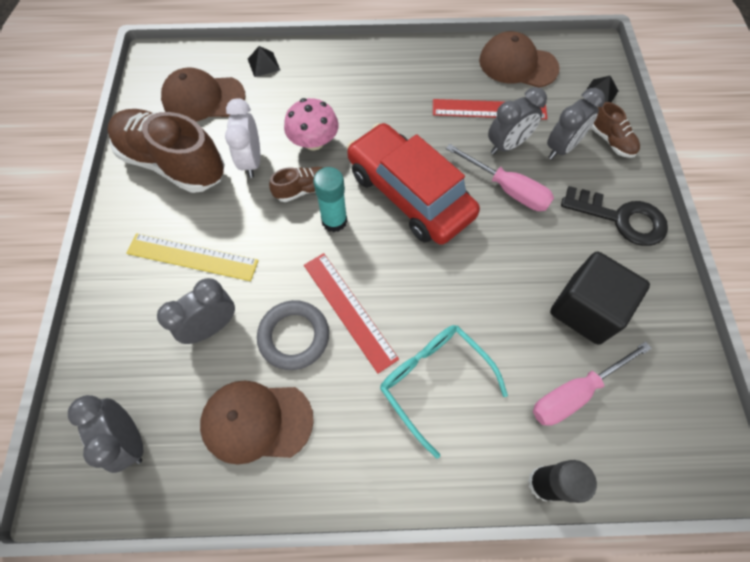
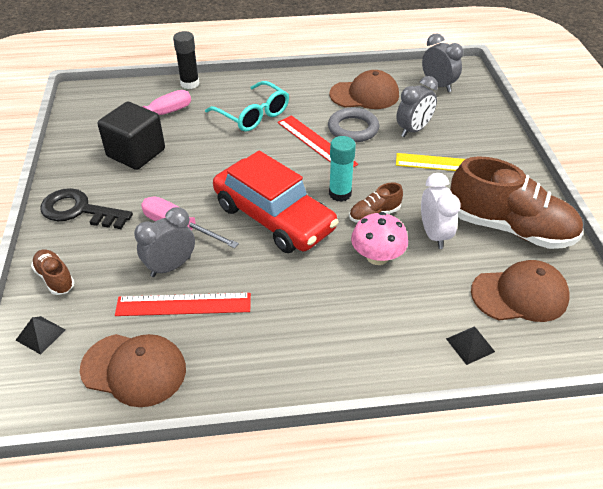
camera: 175 degrees right, 20 degrees down
grey clock [547,88,605,159] -> none

